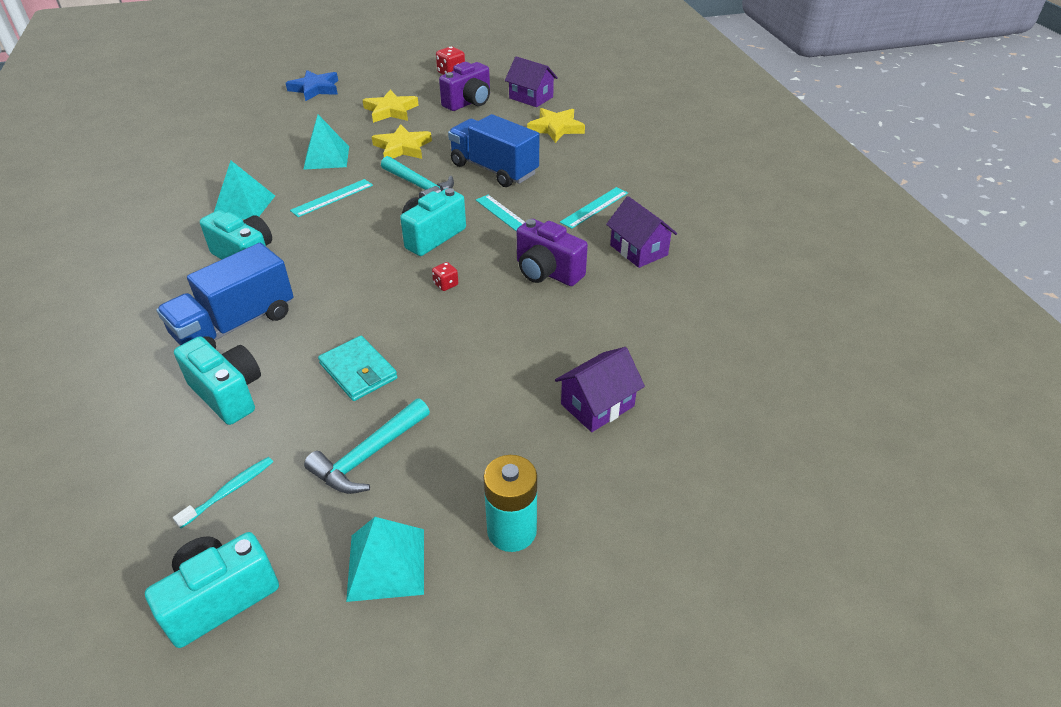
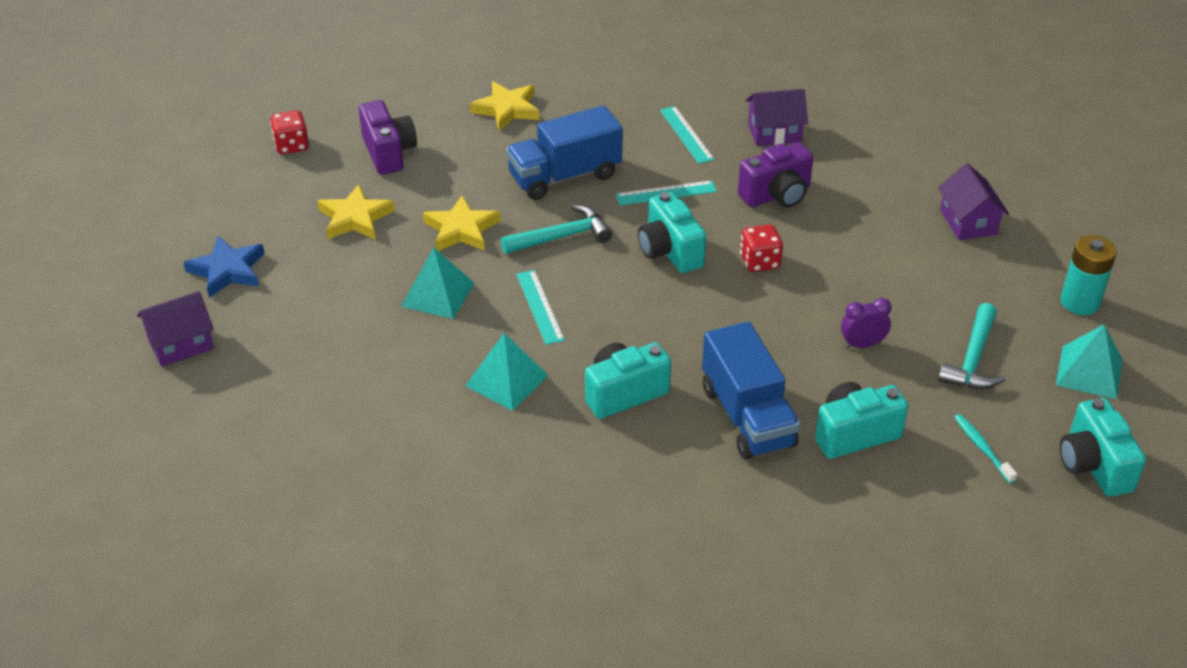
camera: 65 degrees left, 0 degrees up
turquoise hammer [304,398,430,494] -> turquoise hammer turned 45 degrees clockwise [938,303,1006,389]
turquoise wallet [318,336,397,401] -> purple clock [841,298,892,348]
red dice [432,262,458,291] -> red dice [740,224,783,272], size x1.65
purple house [505,56,558,107] -> purple house moved to [137,291,214,367]

